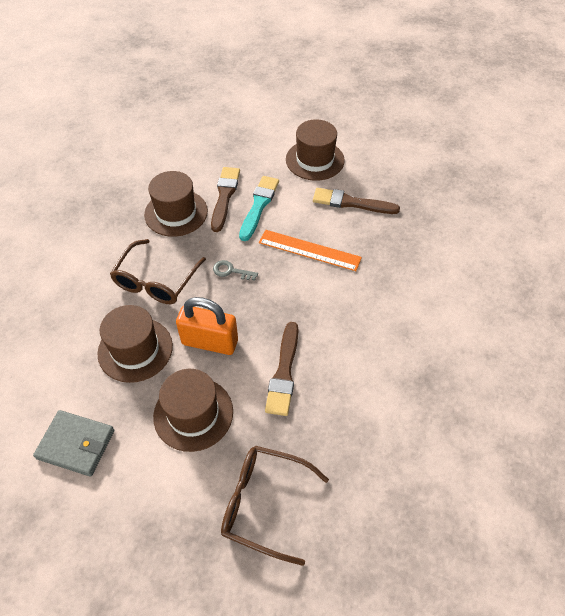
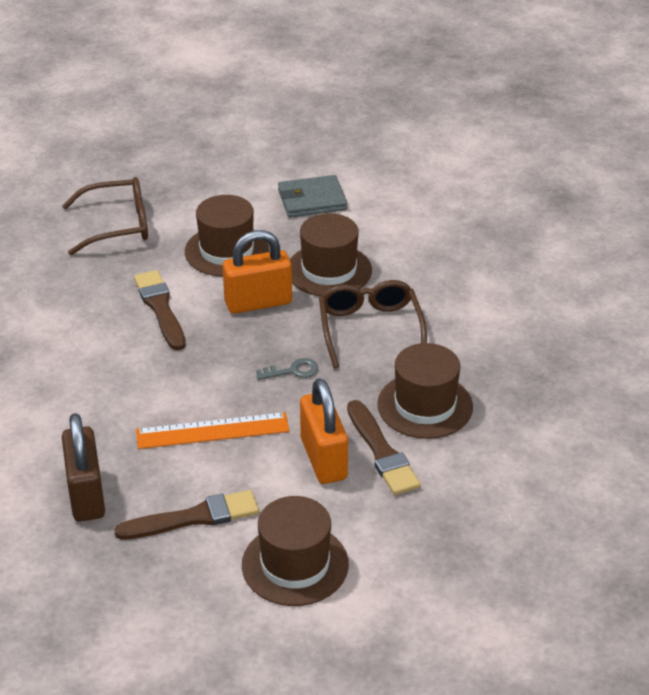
camera: 150 degrees right, 15 degrees down
turquoise brush [239,176,279,241] -> orange padlock [300,378,348,484]
none -> brown padlock [62,413,105,522]

